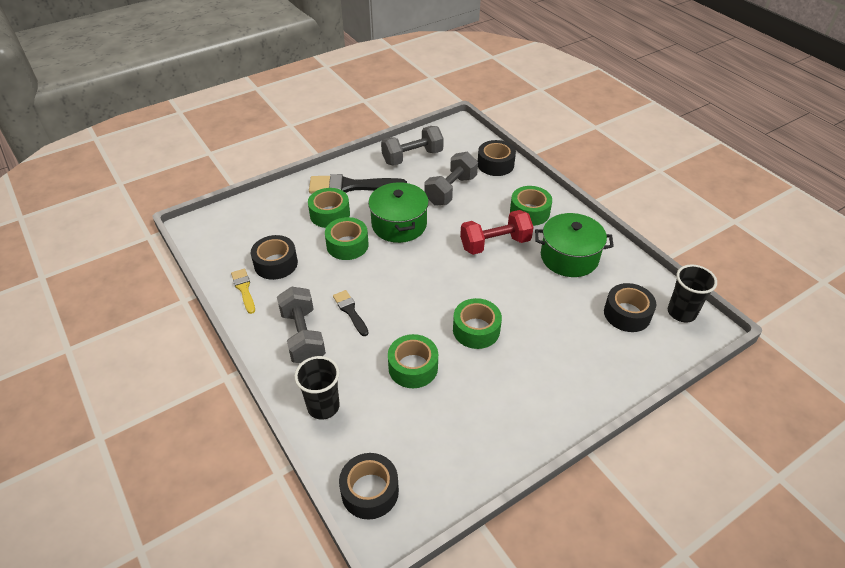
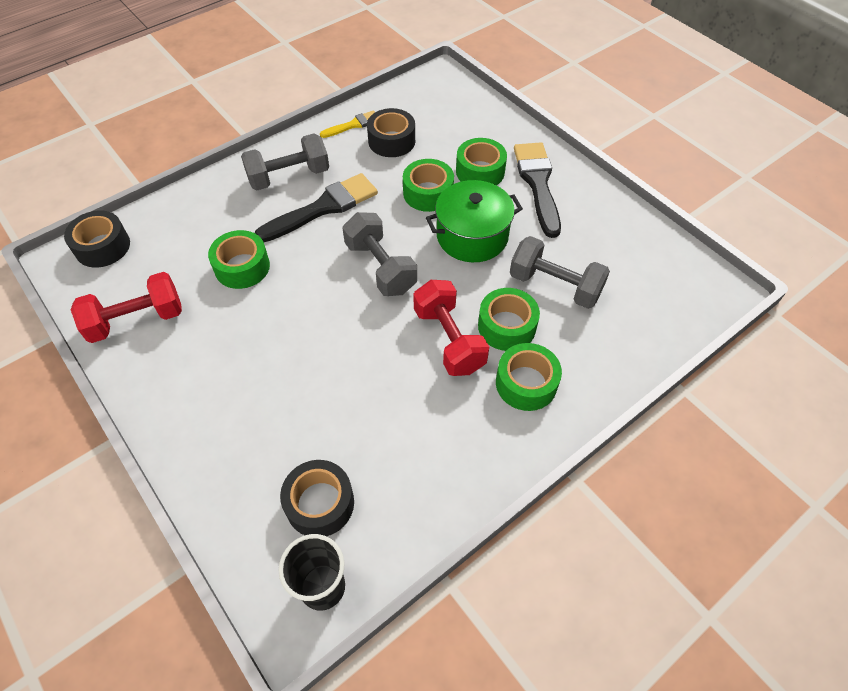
camera: 85 degrees right, 10 degrees up
black cup [294,356,340,420] -> none
black brush [333,290,369,336] -> black brush [255,173,378,242], size x1.88
grey dumbbell [381,126,444,166] -> grey dumbbell moved to [342,212,417,296]
green tape [453,298,502,349] -> green tape moved to [478,288,540,351]
black tape [478,140,516,176] -> none
green pot [535,213,614,277] -> none
none -> red dumbbell [71,272,182,343]

